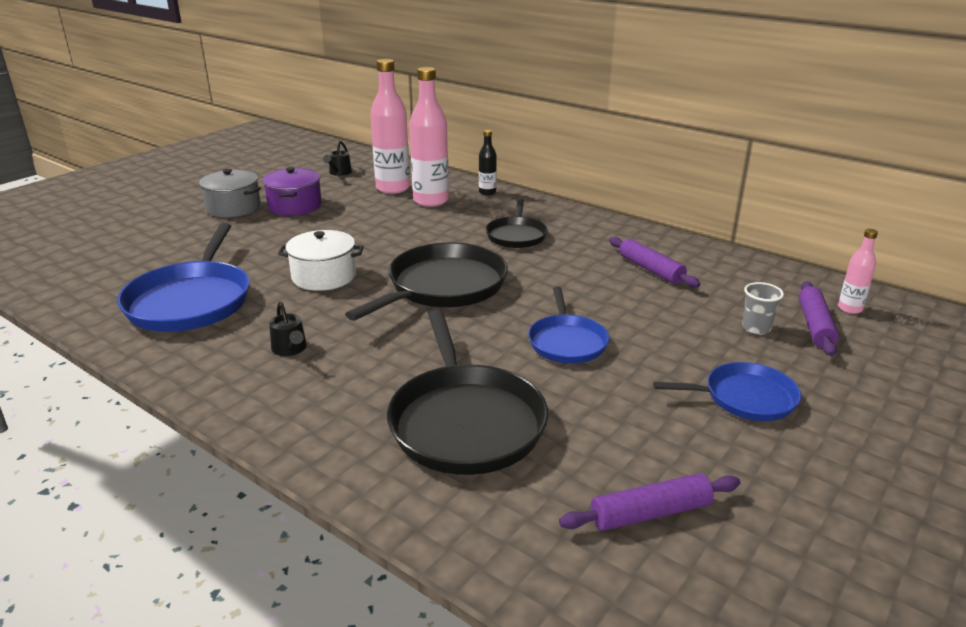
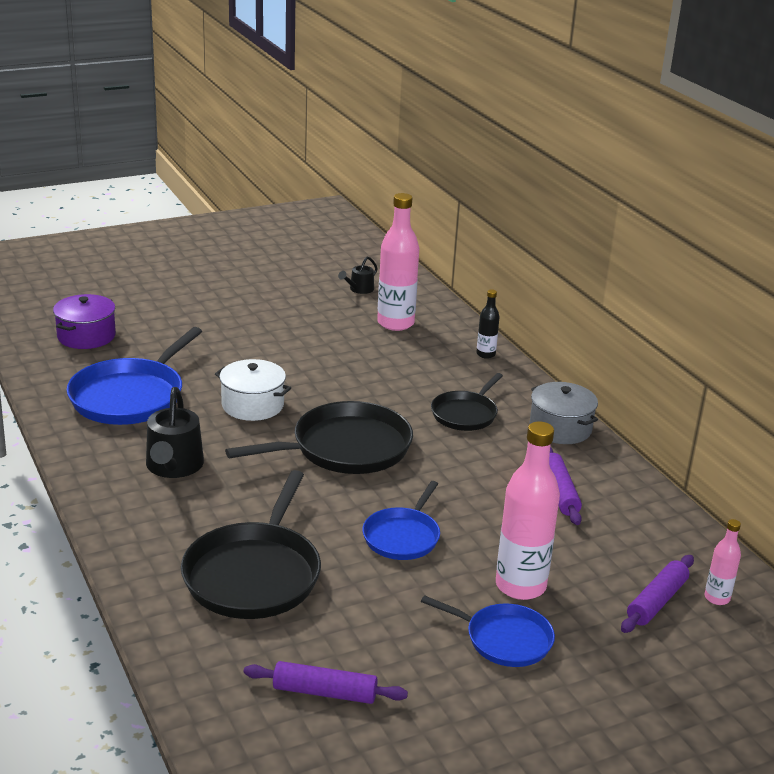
camera: 25 degrees right, 0 degrees up
grey pot [199,169,261,217] -> grey pot moved to [530,382,598,444]
purple pot [262,167,322,216] -> purple pot moved to [53,294,116,349]
black watering can [269,301,307,356] -> black watering can [146,387,204,478], size x1.84
pink bottle [410,67,449,207] -> pink bottle moved to [496,421,560,600]
grey cup [742,282,784,335] -> none

